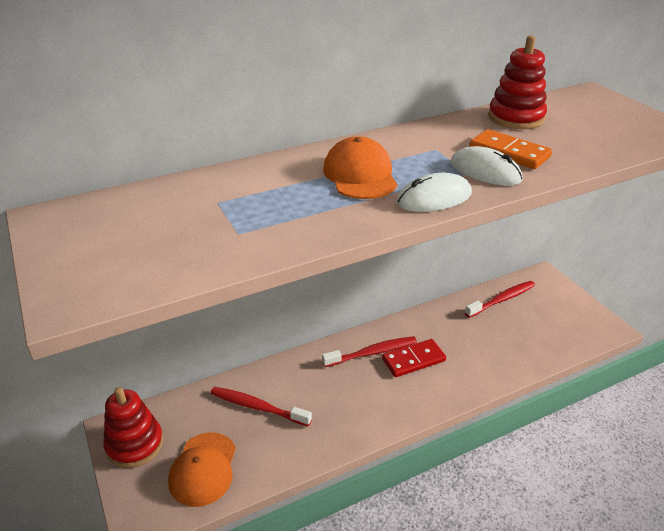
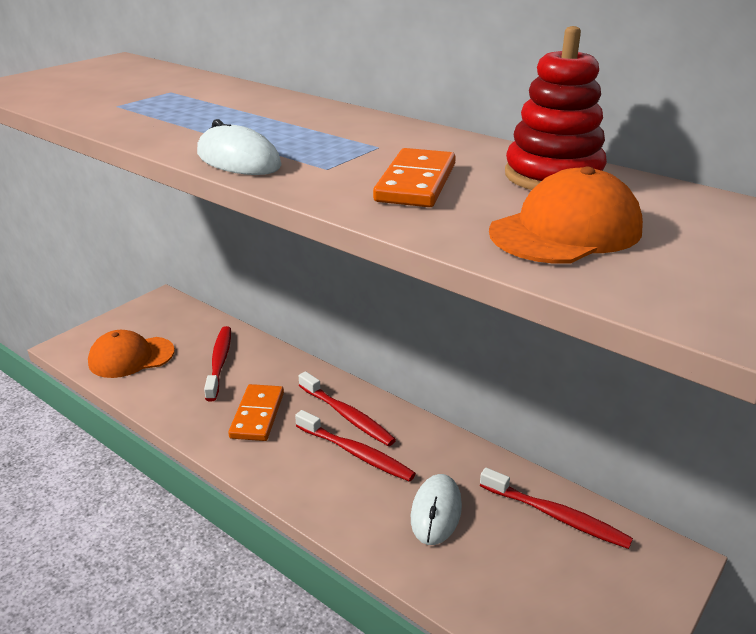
camera: 65 degrees right, 5 degrees down
red stacking toy [103,387,163,468] -> none
orange cap [323,136,397,199] -> orange cap moved to [489,167,643,264]
red domino [382,339,446,377] -> red toothbrush [295,410,416,482]
white mouse [450,146,523,186] -> white mouse moved to [411,474,462,545]
none -> orange domino [228,384,284,441]

